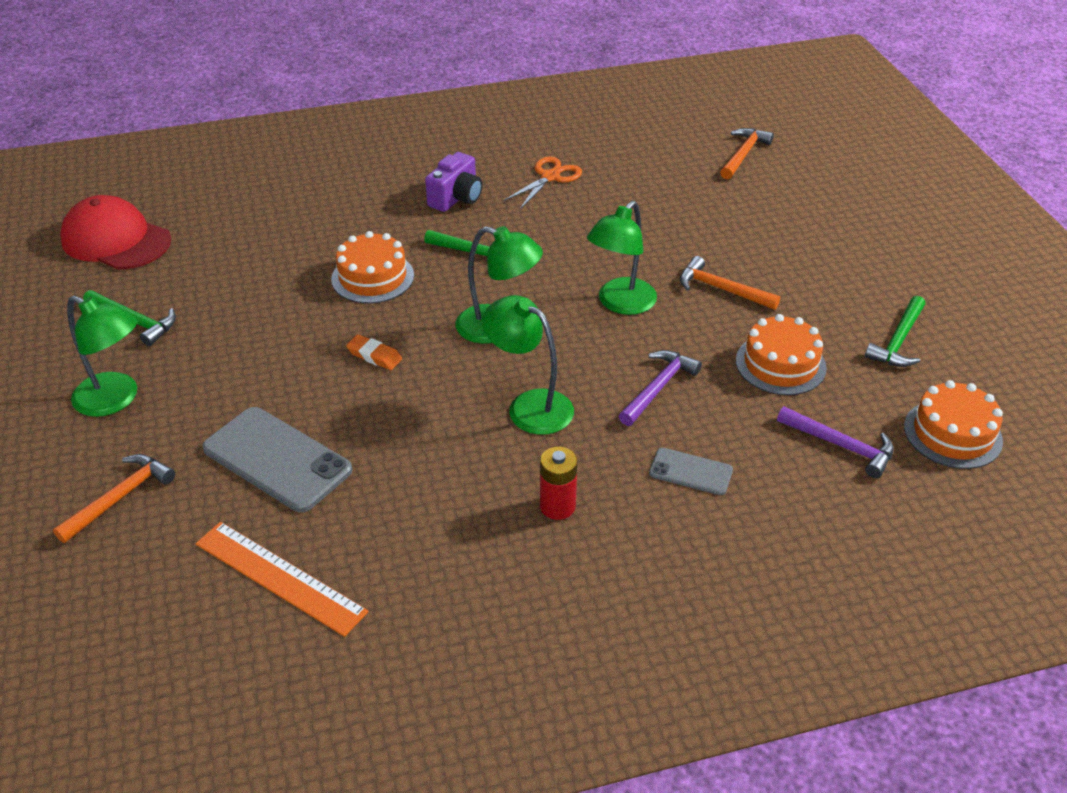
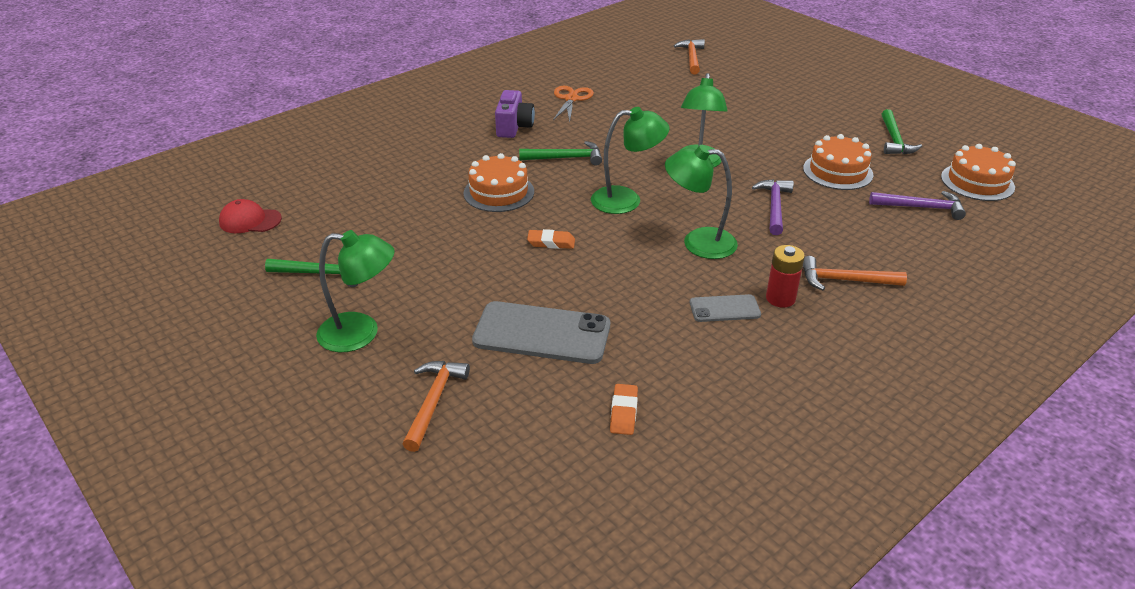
camera: 25 degrees left, 5 degrees down
red cap [60,195,171,270] -> red cap [219,199,282,233], size x0.57
orange ruler [196,522,369,637] -> orange eraser [610,384,638,435]
grey phone [649,448,733,495] -> grey phone moved to [690,294,761,322]
orange hammer [680,256,780,310] -> orange hammer moved to [803,256,907,290]

